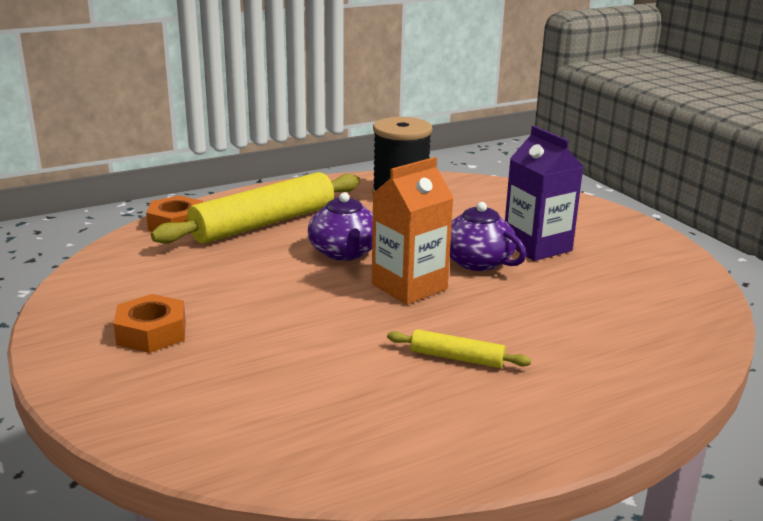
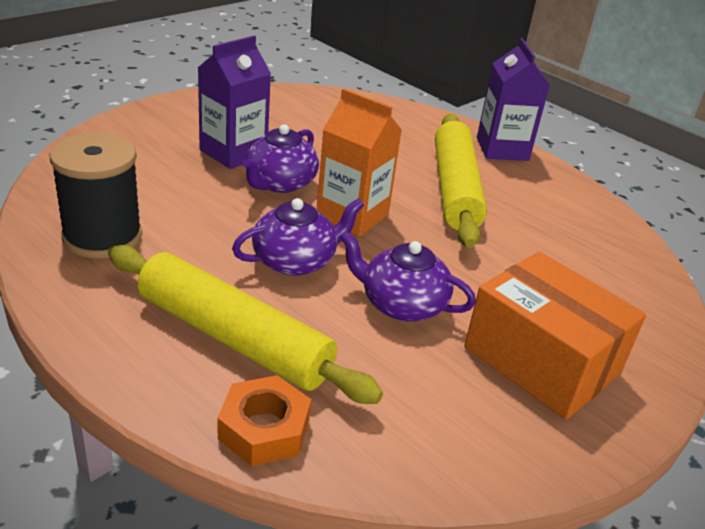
camera: 110 degrees left, 10 degrees up
orange nut [113,294,186,353] -> orange box [464,252,646,420]
yellow rolling pin [387,329,531,368] -> yellow rolling pin [435,114,487,248], size x2.17
none -> purple teapot [339,231,476,321]
none -> purple carton [477,38,550,161]

